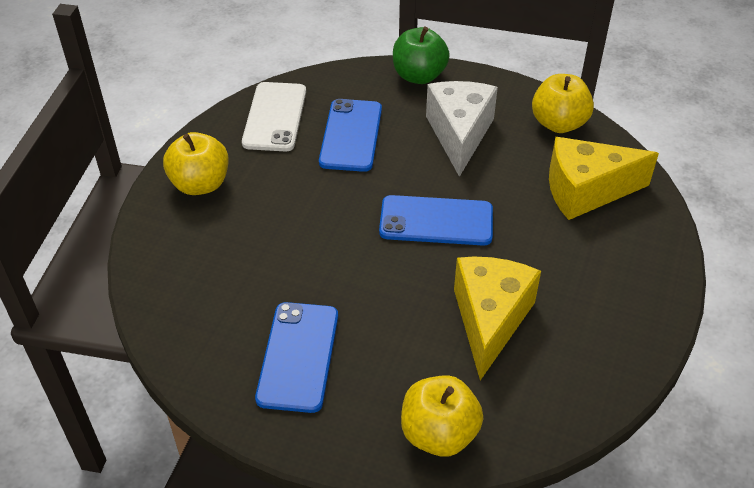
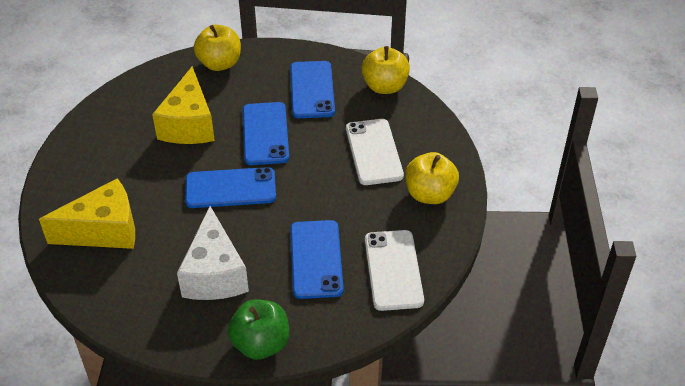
camera: 170 degrees right, 0 degrees up
yellow apple [532,74,594,133] -> yellow apple moved to [361,46,410,94]
none -> blue phone [243,102,289,165]
none -> white phone [346,119,404,185]

